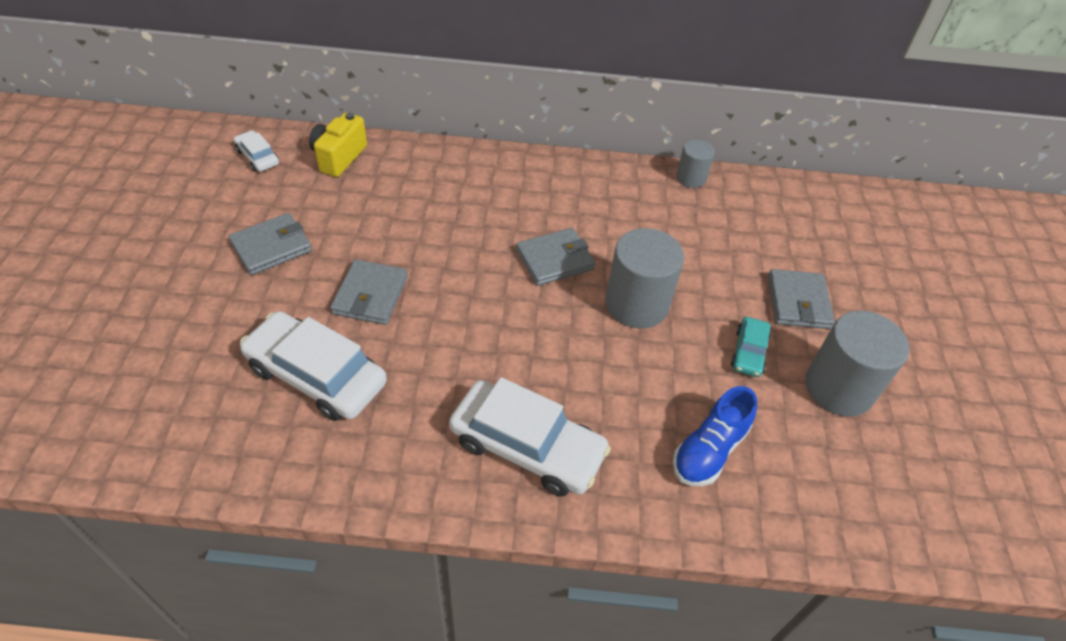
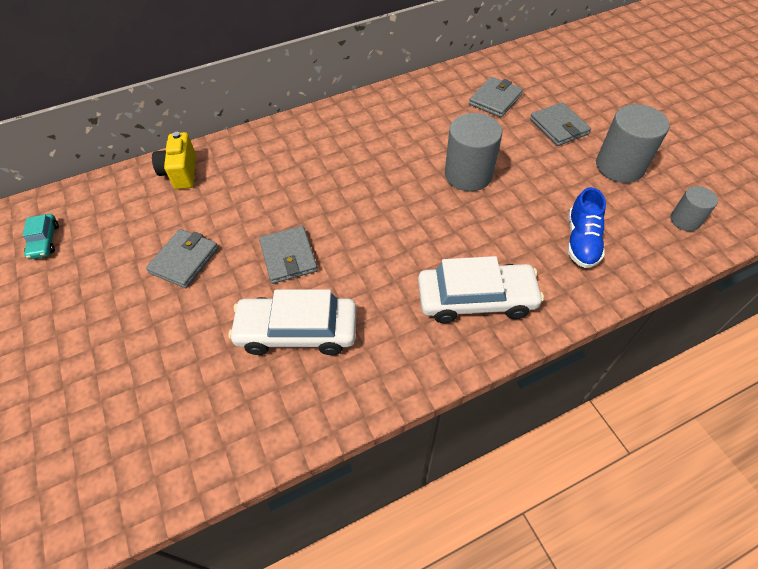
camera: 25 degrees left, 5 degrees up
white car [233,130,279,172] -> none
grey wallet [516,228,596,286] -> grey wallet moved to [469,77,523,118]
grey cylinder [676,140,715,188] -> grey cylinder moved to [670,186,718,231]
turquoise car [731,317,771,377] -> turquoise car moved to [23,214,59,259]

